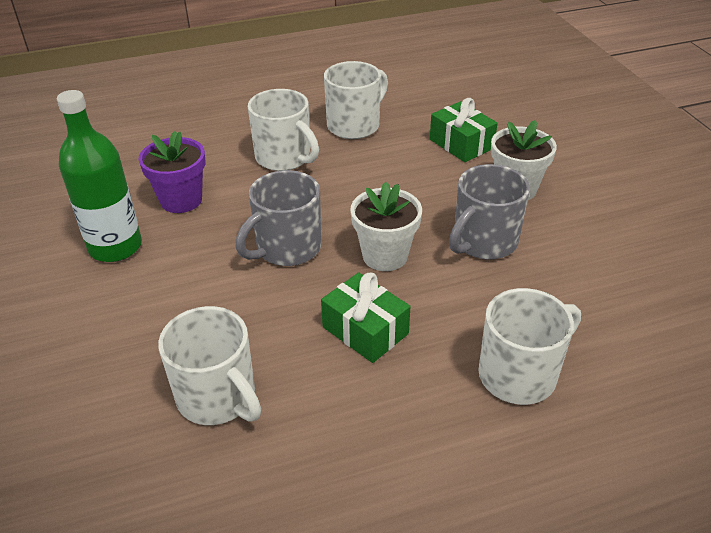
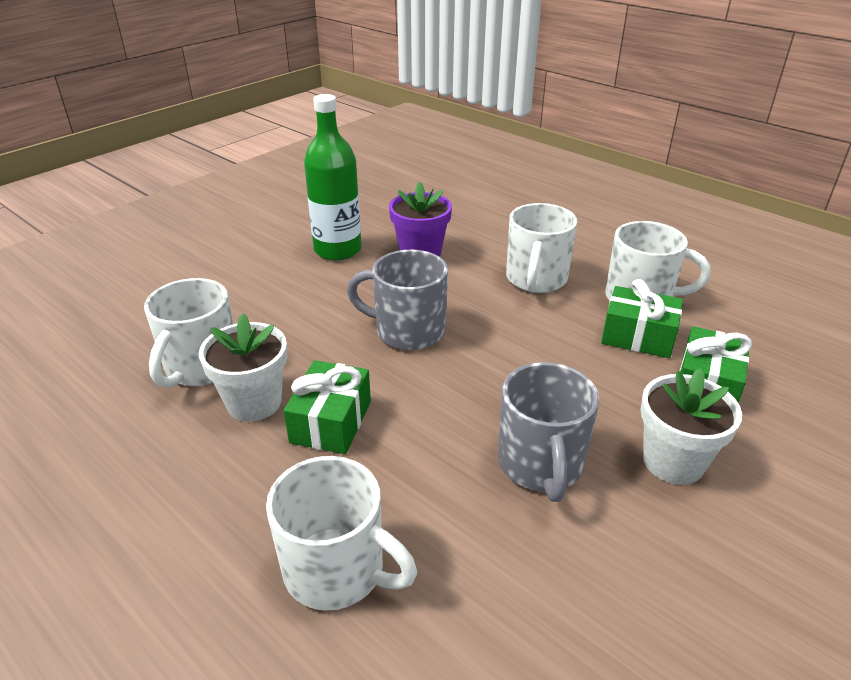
camera: 60 degrees right, 5 degrees down
white flower pot [350,182,422,271] -> white flower pot moved to [199,313,287,422]
grey mug [449,164,530,260] -> grey mug turned 105 degrees counterclockwise [498,362,600,502]
none -> green gift [601,279,683,358]

